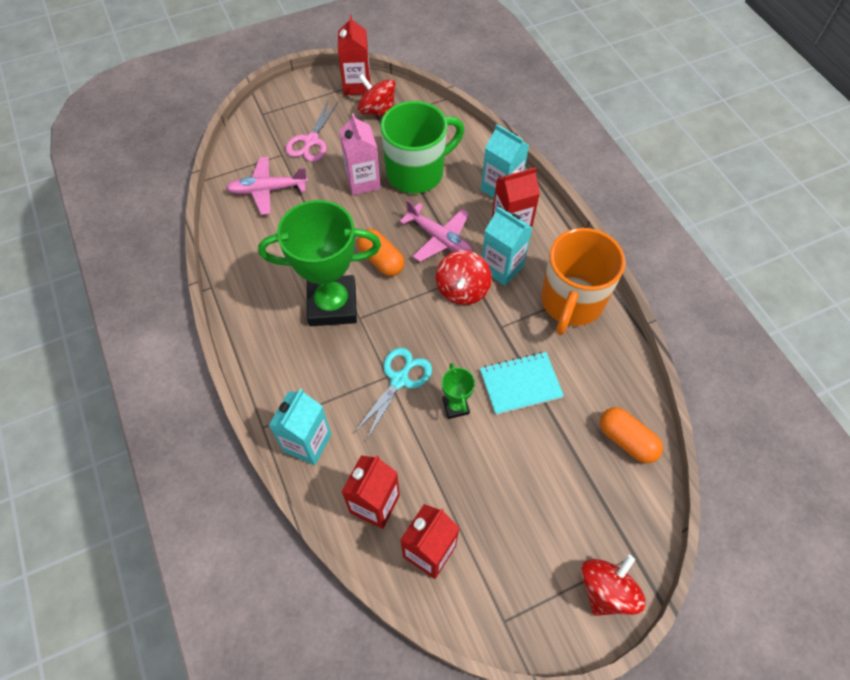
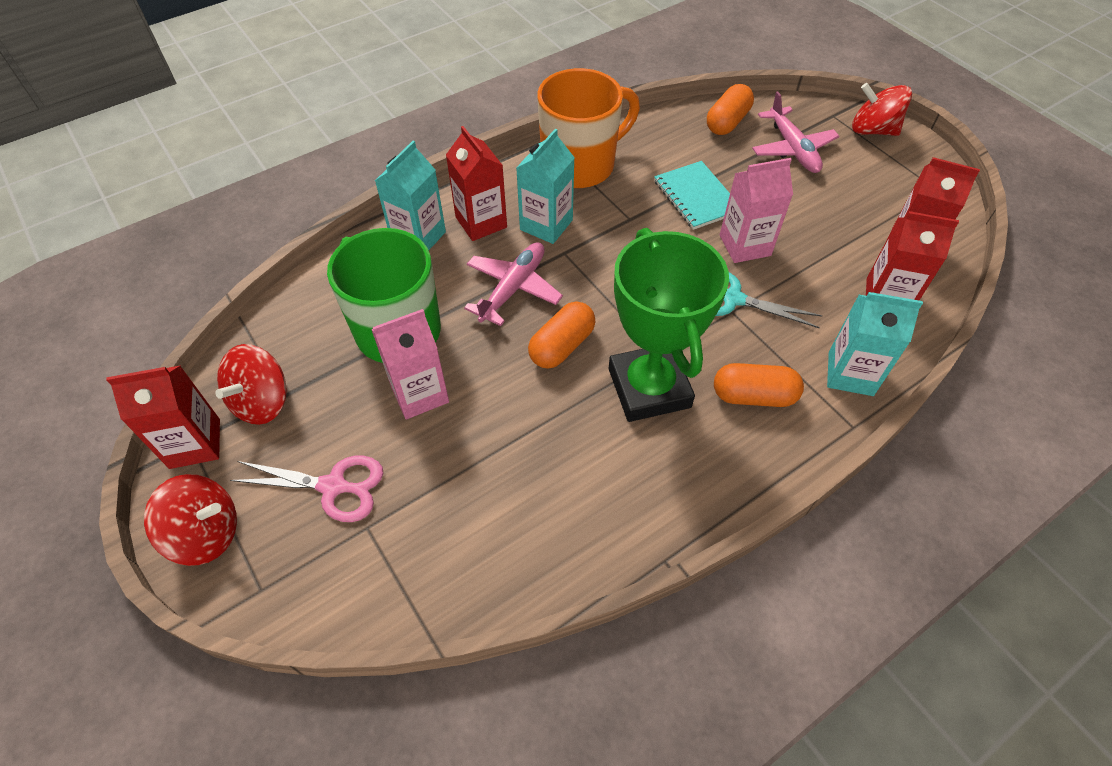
camera: 100 degrees left, 5 degrees down
pink plane [226,157,308,215] -> pink plane moved to [752,92,839,173]
red spinning top [436,250,492,305] -> red spinning top moved to [144,474,237,566]
green trophy [442,363,475,419] -> pink carton [720,158,793,263]
orange mug [541,228,625,335] -> orange mug turned 45 degrees counterclockwise [537,68,640,188]
none -> orange capsule [714,363,804,407]

